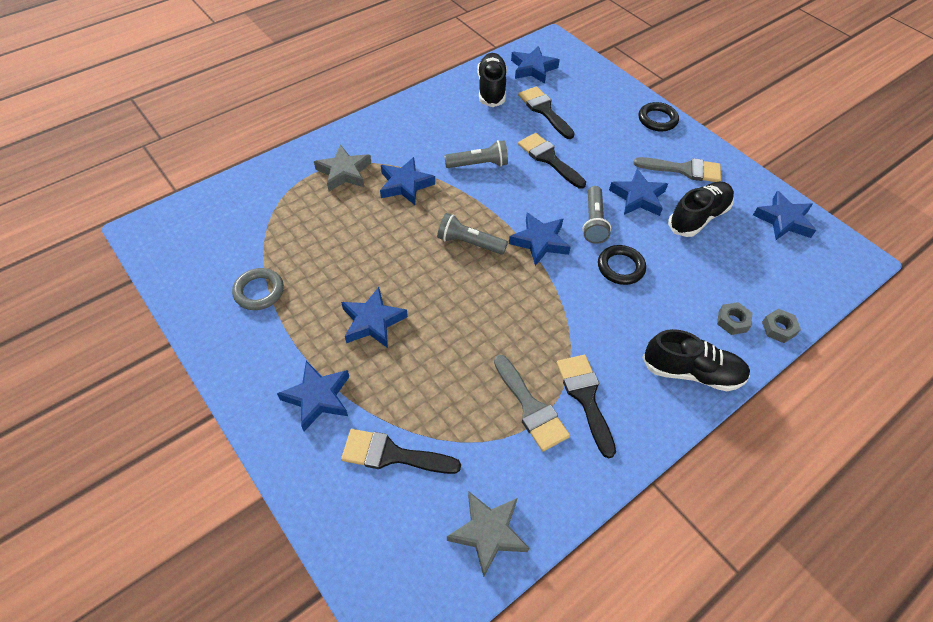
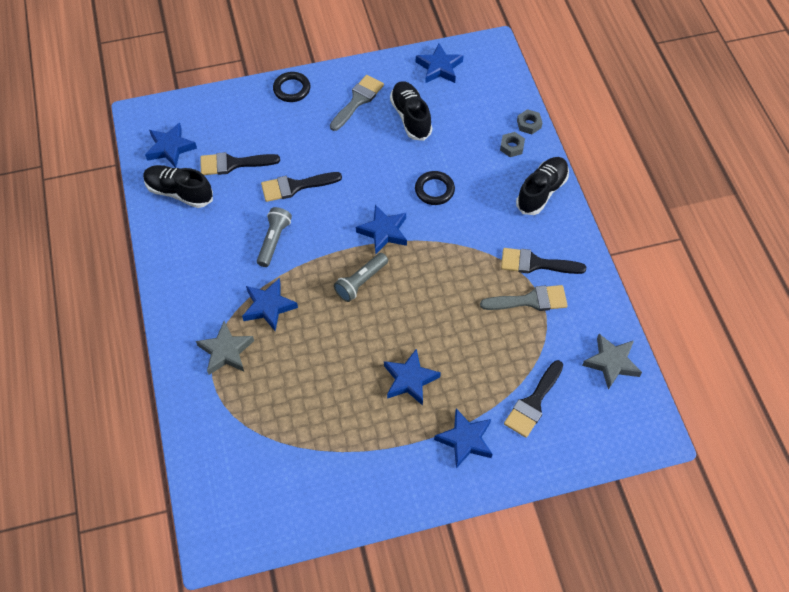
camera: 65 degrees left, 5 degrees up
grey ring [232,268,284,310] -> none
grey flashlight [582,186,611,244] -> none
blue star [609,169,668,216] -> none

